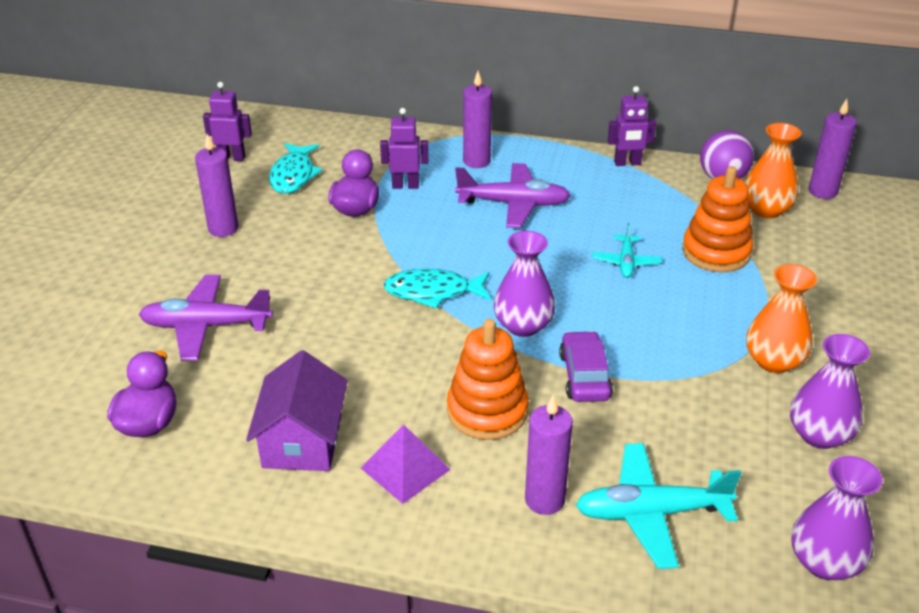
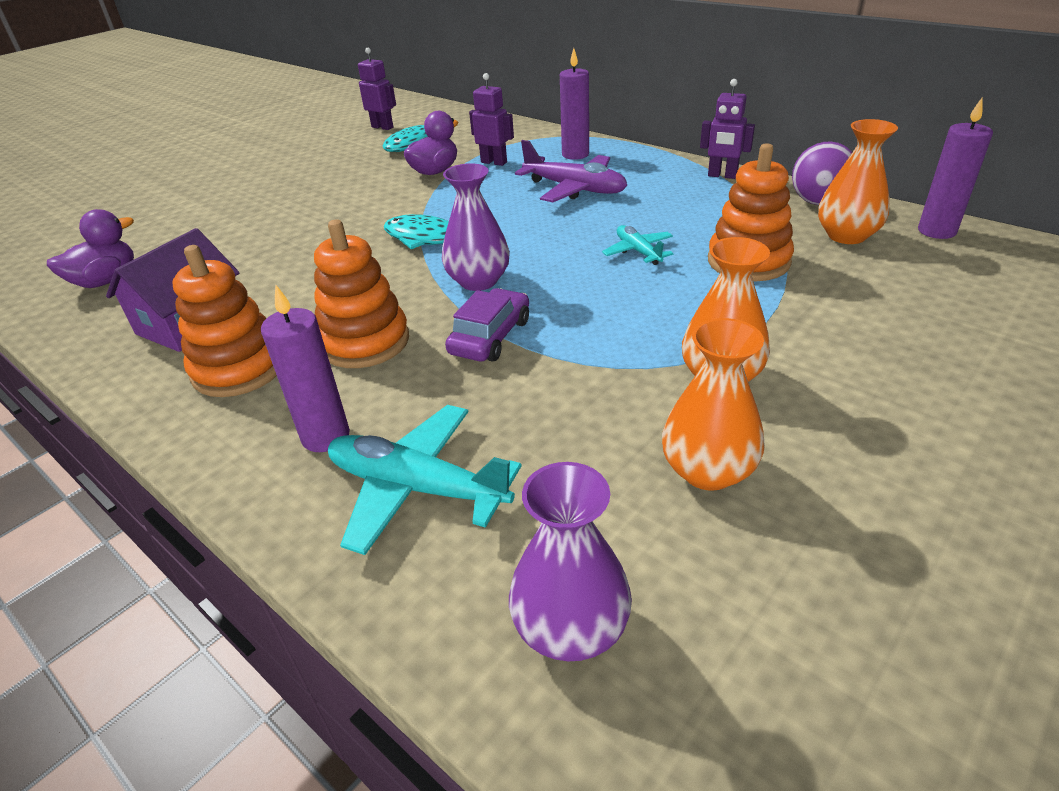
camera: 30 degrees right, 0 degrees up
purple plane [139,275,273,361] -> none
purple candle [195,134,238,237] -> none
purple pyramid [361,424,451,504] -> orange stacking toy [172,245,277,397]
turquoise plane [593,223,662,278] -> turquoise plane turned 120 degrees clockwise [602,225,673,265]
purple vase [790,334,870,449] -> orange vase [662,318,765,491]

